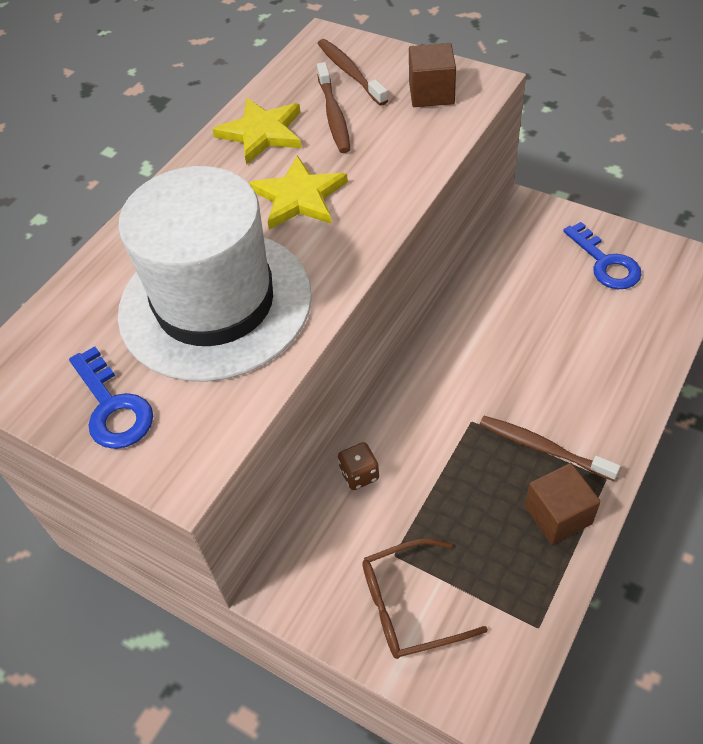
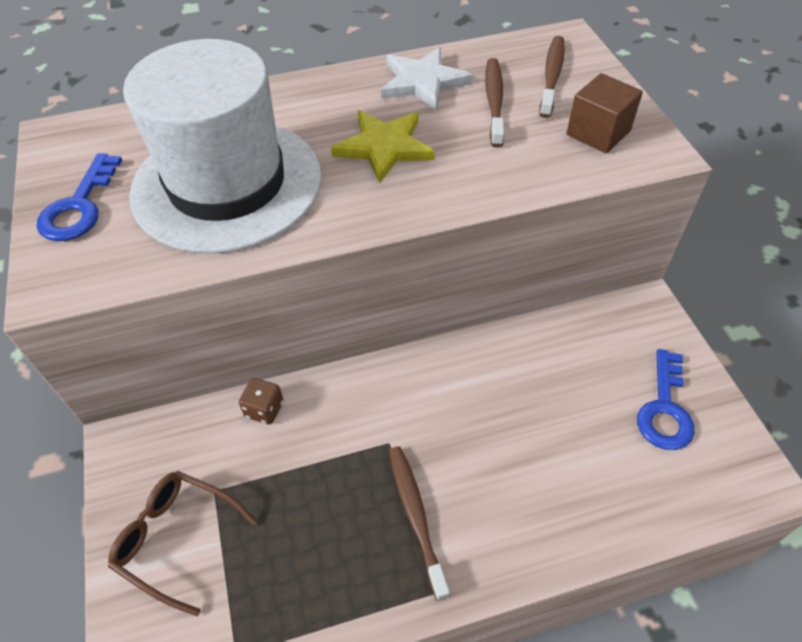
camera: 40 degrees right, 0 degrees up
yellow star [212,98,301,165] -> white star [381,47,473,111]
brown toothbrush [317,62,350,153] -> brown toothbrush turned 150 degrees clockwise [485,58,504,148]
brown cube [525,463,601,545] -> none

